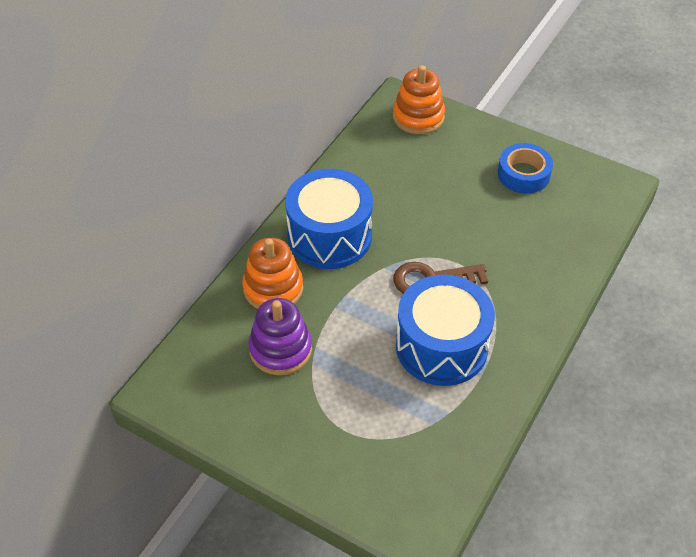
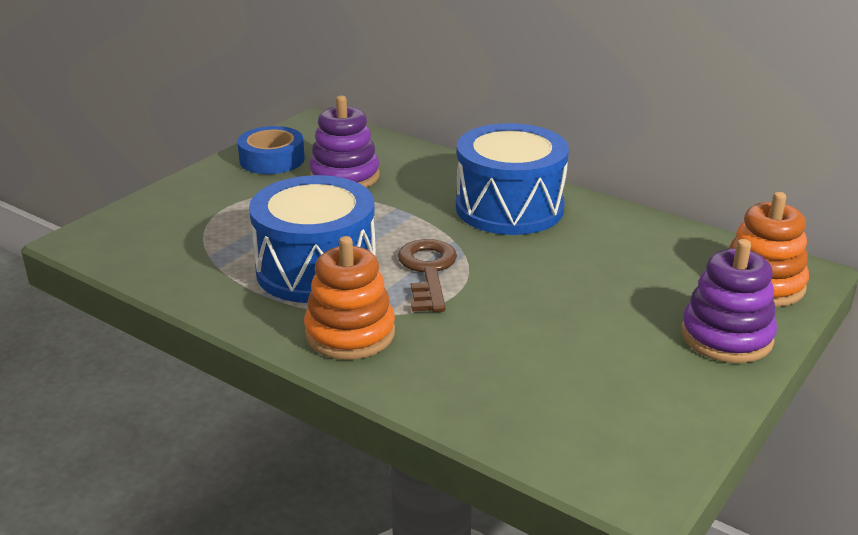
camera: 95 degrees right, 20 degrees down
orange stacking toy [242,238,303,309] -> orange stacking toy moved to [304,236,395,360]
blue tape [498,143,553,194] -> blue tape moved to [237,126,305,174]
none -> purple stacking toy [681,239,777,363]

